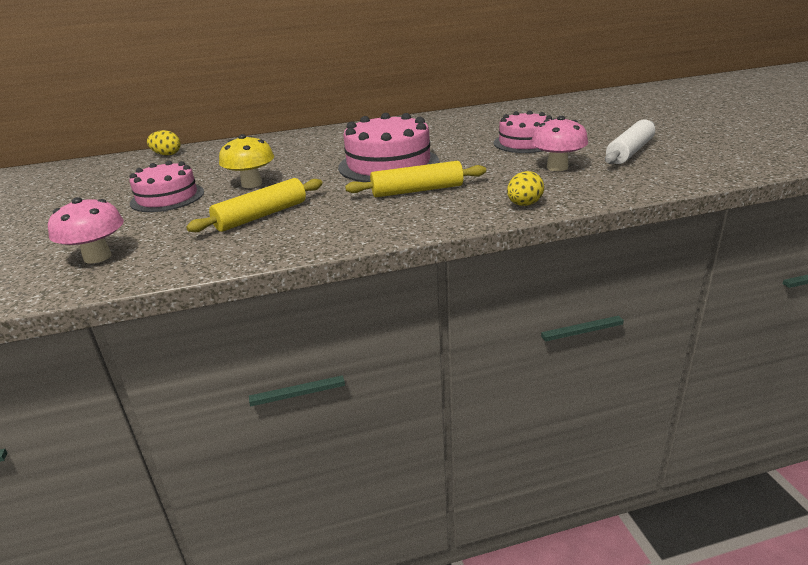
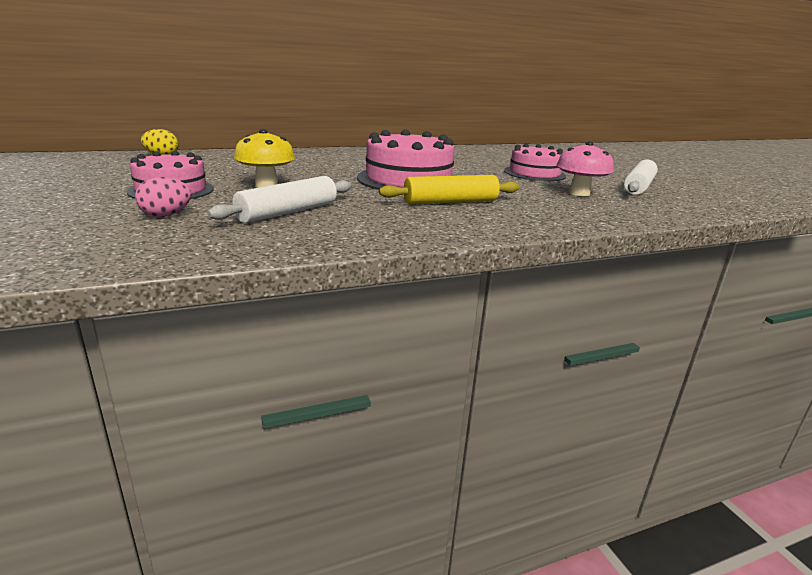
camera: 10 degrees left, 5 degrees down
pink mushroom [48,197,124,264] -> none
yellow rolling pin [186,178,323,232] -> white rolling pin [207,176,351,223]
yellow egg [507,171,544,206] -> none
none -> pink egg [135,177,192,217]

